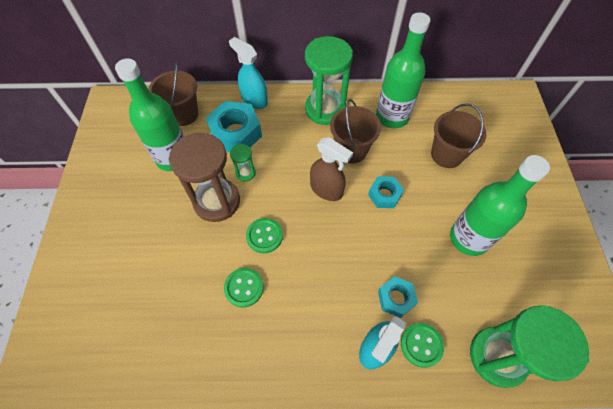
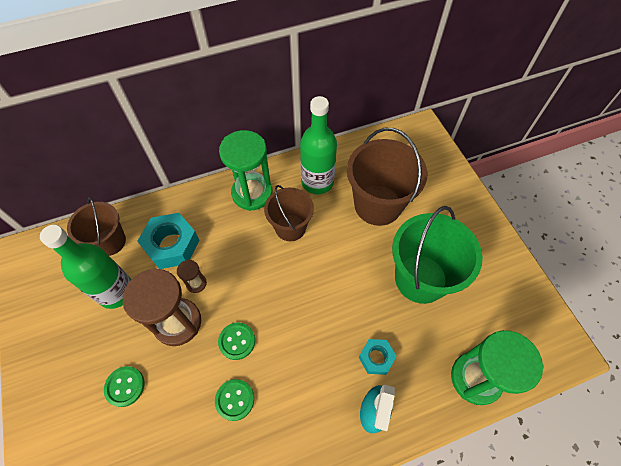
camera: 20 degrees left, 0 degrees up
turquoise spray bottle [229,37,268,109] -> none
green hourglass [230,144,256,181] -> brown hourglass [177,260,207,293]
brown spray bottle [310,137,353,201] -> none
turquoise nut [368,176,404,208] -> none
green button [401,323,444,368] -> green button moved to [104,366,145,407]
brown bucket [431,103,487,168] -> brown bucket [347,128,427,226], size x1.59
green bottle [450,155,550,256] -> green bucket [392,206,483,304]

